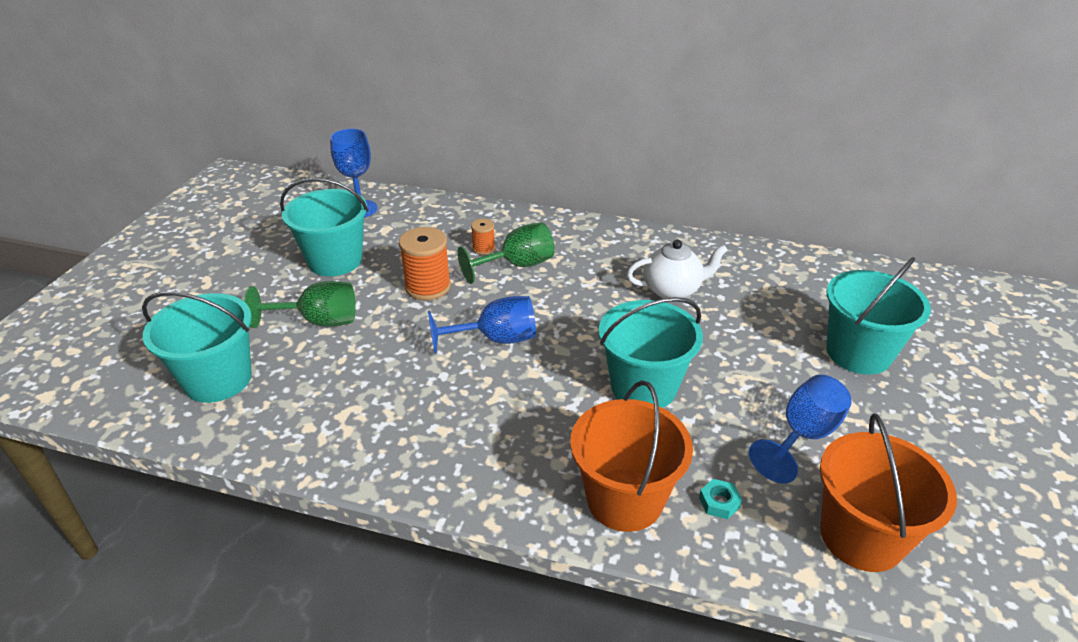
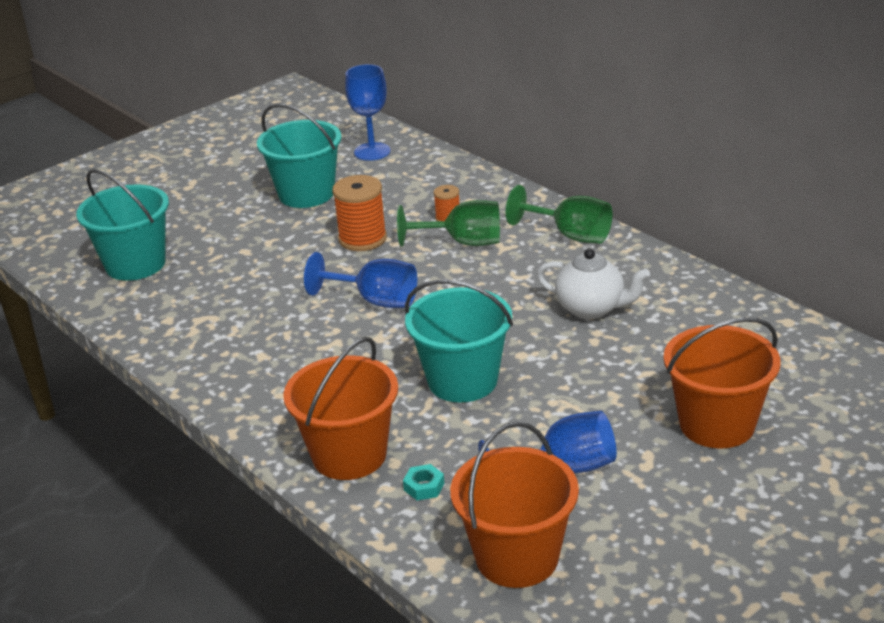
camera: 35 degrees right, 5 degrees down
green goblet [244,281,356,328] -> green goblet moved to [506,185,612,244]
turquoise bucket [826,257,931,375] -> orange bucket [663,317,781,449]

